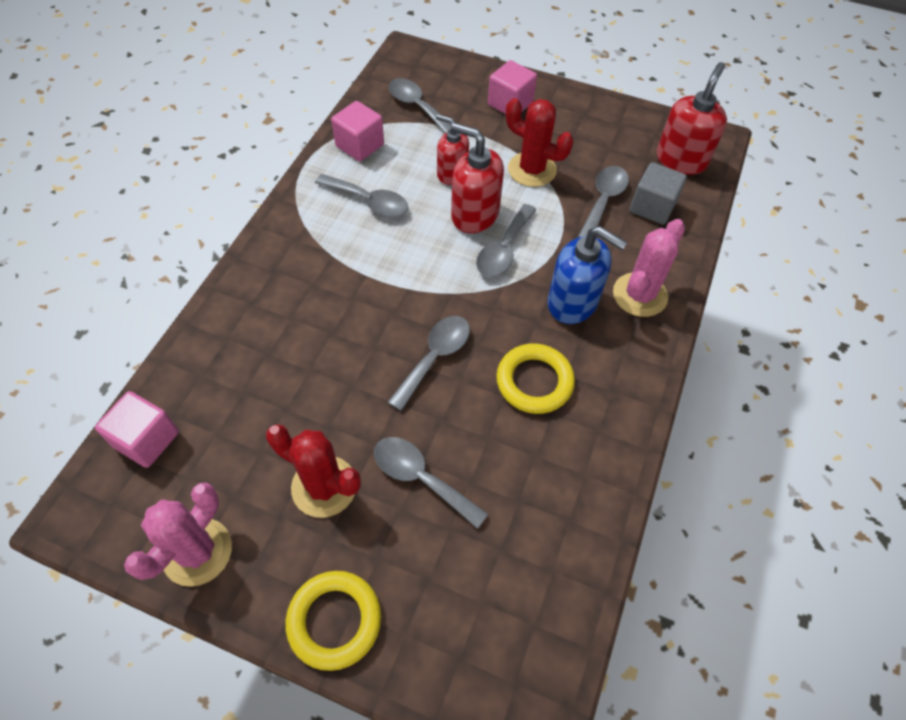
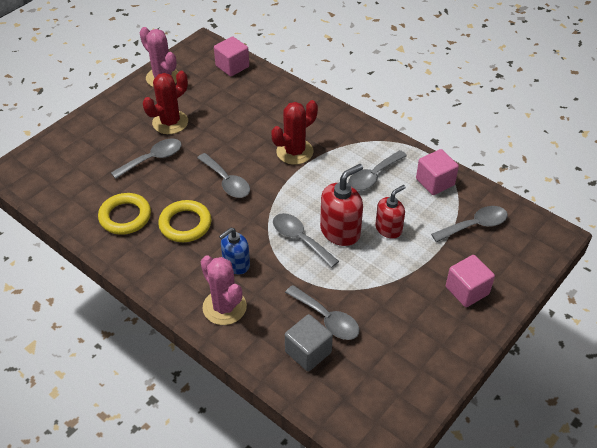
camera: 110 degrees right, 10 degrees down
yellow ring [285,571,381,671] -> yellow ring moved to [98,193,151,235]
red cactus [506,98,574,187] -> red cactus moved to [271,100,318,165]
blue soap dispenser [548,226,627,324] -> blue soap dispenser [219,227,250,274], size x0.67
red soap dispenser [656,62,727,175] -> none

